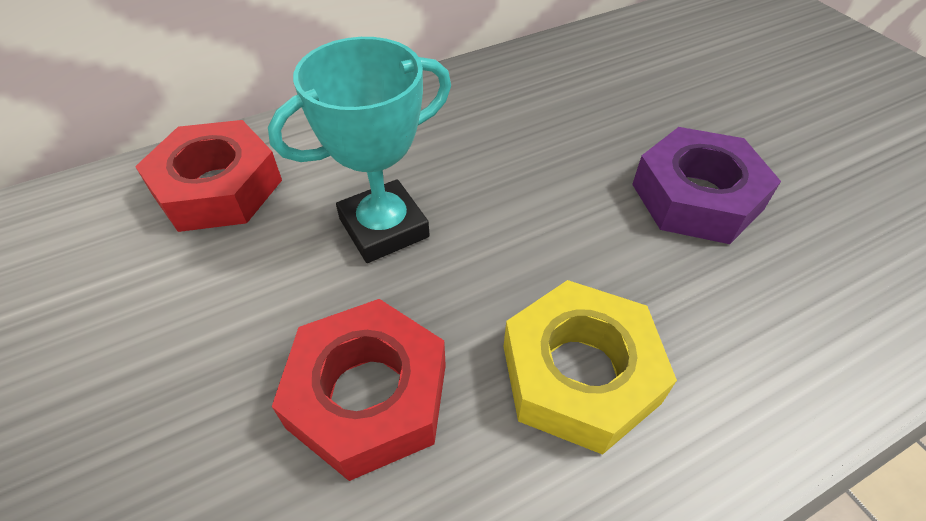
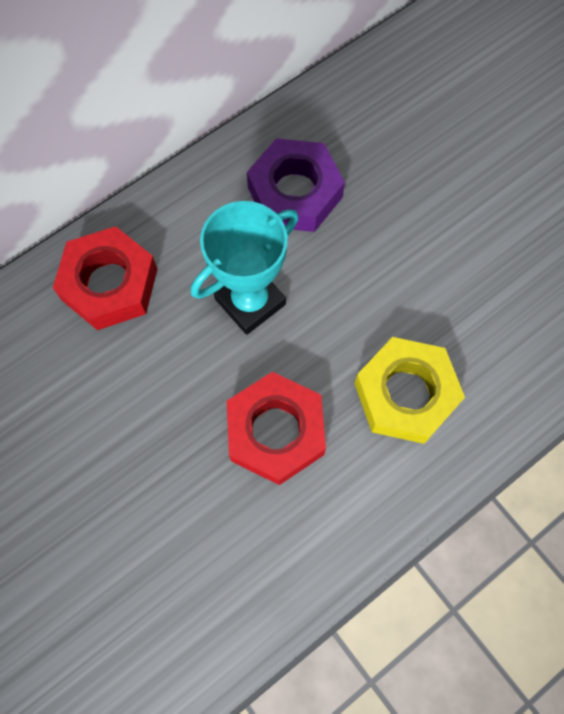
camera: 10 degrees left, 20 degrees up
purple nut [632,127,781,244] -> purple nut moved to [247,138,345,232]

